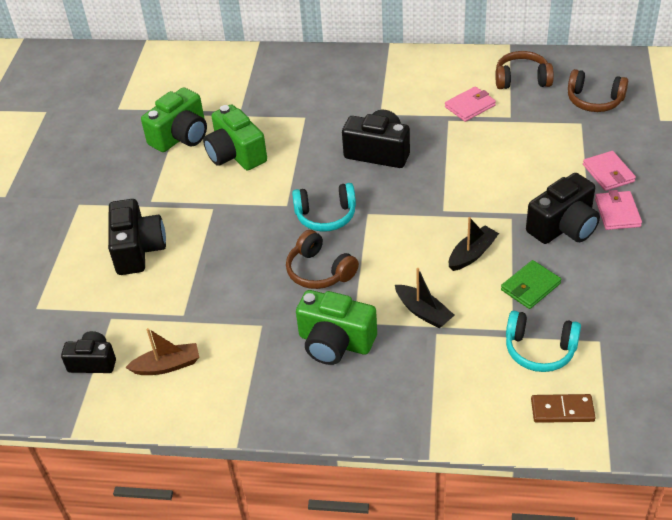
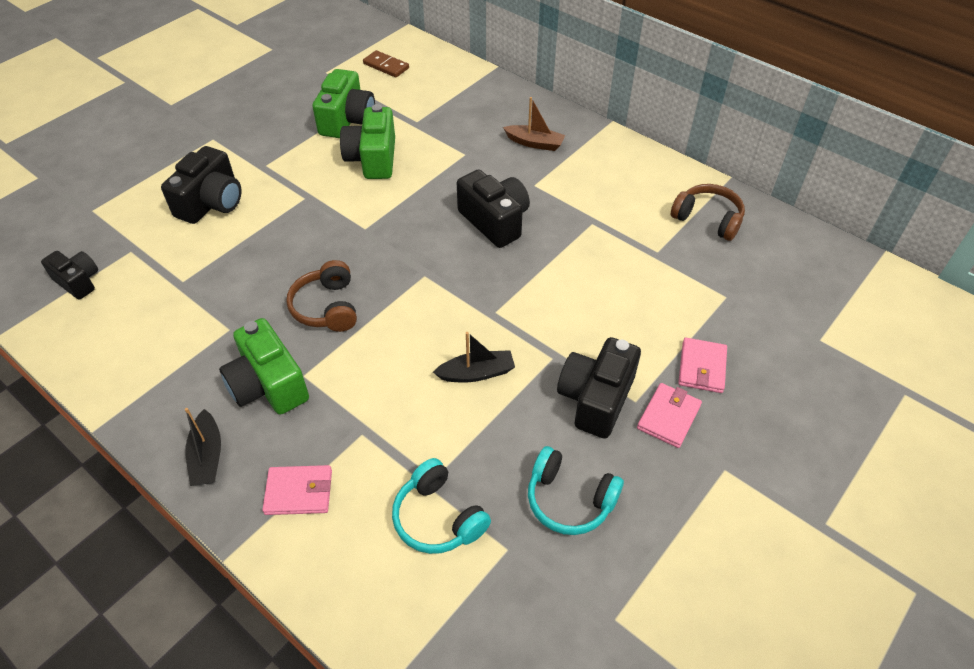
camera: 30 degrees right, 5 degrees up
brown boat [125,328,199,375] -> brown boat moved to [503,97,565,151]
green camera [141,87,207,152] -> green camera turned 60 degrees counterclockwise [312,69,375,138]
turquoise headphones [292,183,356,232] -> turquoise headphones moved to [528,446,624,535]
black boat [395,268,454,328] -> black boat moved to [185,408,221,486]
pink wallet [445,86,496,122] -> pink wallet moved to [262,465,332,515]
green wallet [501,260,561,309] -> none
black camera [526,173,600,244] -> black camera turned 120 degrees clockwise [557,337,641,439]
brown domino [531,394,596,423] -> brown domino moved to [363,50,409,78]
brown headphones [568,69,628,112] -> none

